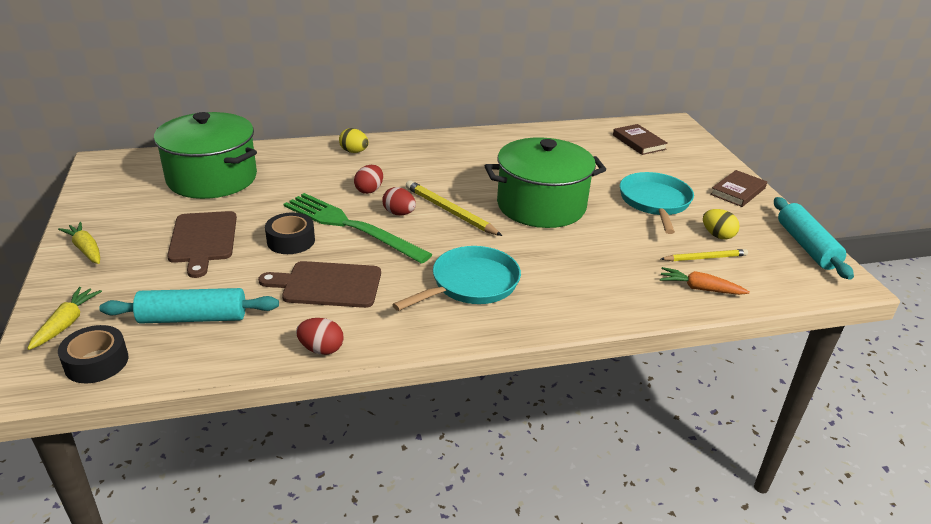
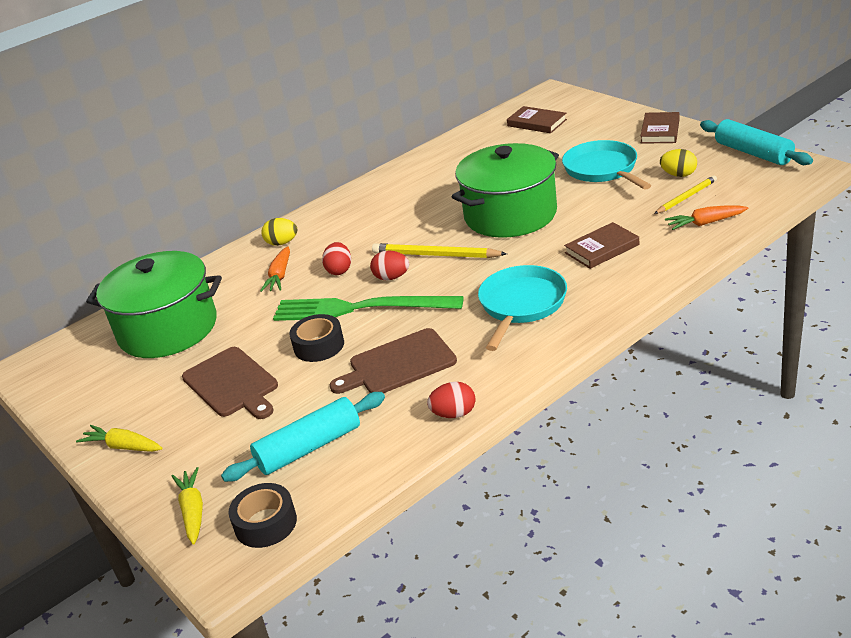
camera: 20 degrees left, 0 degrees up
none -> orange carrot [260,246,290,292]
none -> brown book [564,222,639,269]

